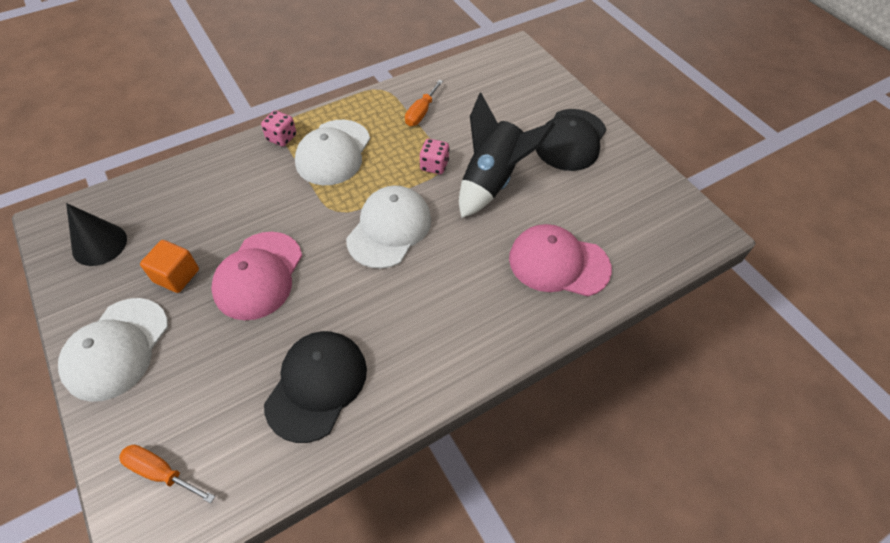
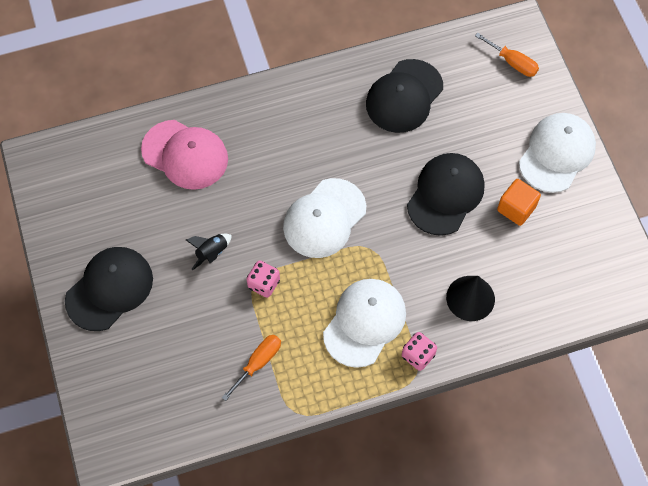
camera: 165 degrees left, 10 degrees up
black cone [66,203,127,266] -> black cone moved to [446,276,495,321]
pink cap [211,232,302,320] -> black cap [407,153,484,236]
black rocket [459,92,555,218] -> black rocket [186,234,232,270], size x0.44

